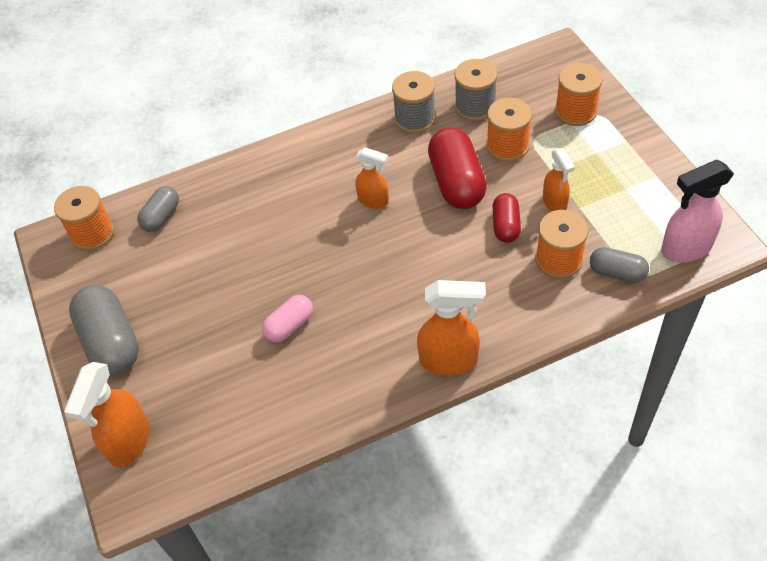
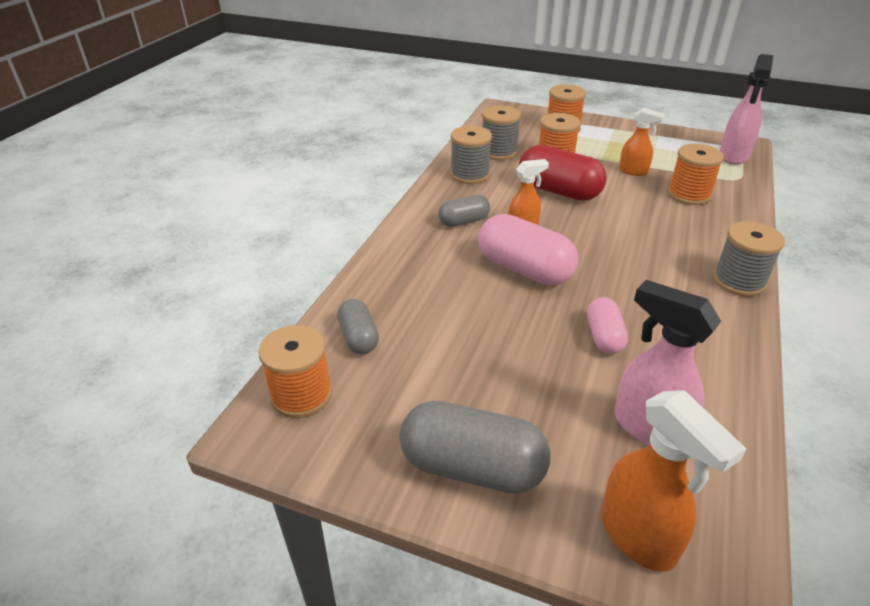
camera: 50 degrees left, 15 degrees down
orange spray bottle [417,280,486,376] -> grey spool [713,221,785,297]
red capsule [493,193,521,243] -> none
grey capsule [590,247,649,283] -> grey capsule moved to [438,195,490,227]
none -> pink capsule [478,214,578,285]
none -> pink spray bottle [615,280,721,445]

